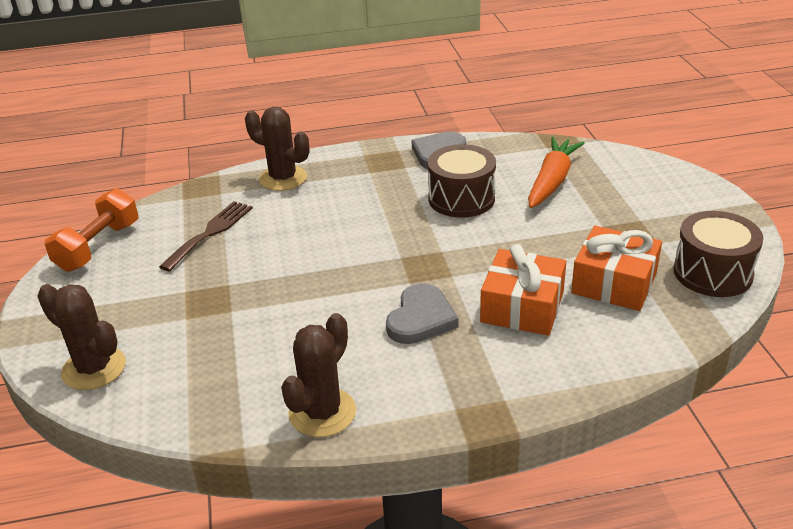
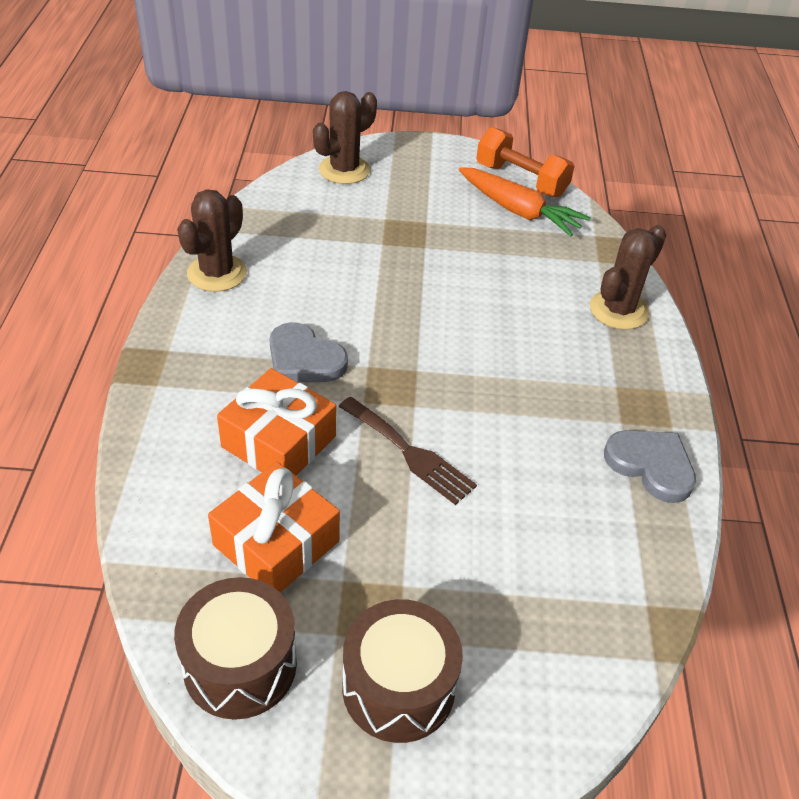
camera: 100 degrees right, 10 degrees up
brown fork [159,201,253,271] -> brown fork moved to [339,397,477,505]
brown cactus [281,313,356,437] -> brown cactus turned 75 degrees clockwise [177,189,247,292]
brown drum [428,144,496,217] -> brown drum moved to [342,599,463,743]
orange carrot [528,137,584,208] -> orange carrot moved to [459,167,590,237]

